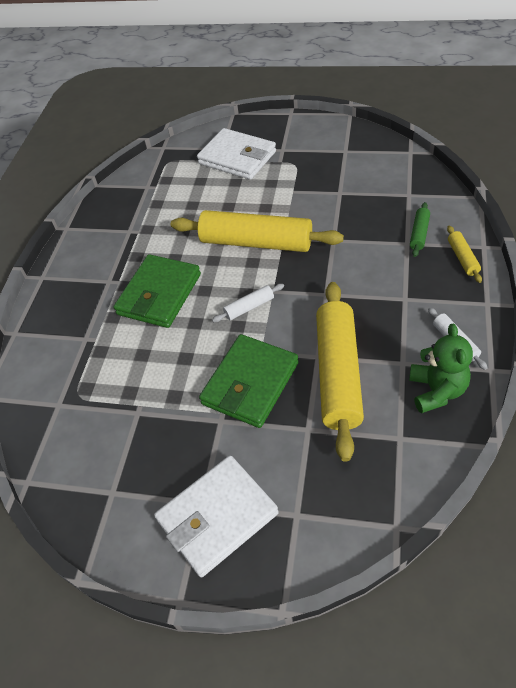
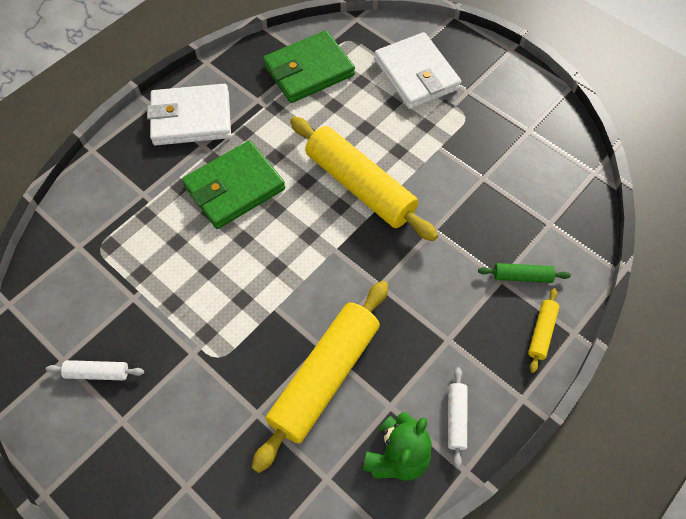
camera: 25 degrees right, 10 degrees up
white wallet [154,455,279,577] -> white wallet moved to [147,84,231,145]
green wallet [199,334,299,428] -> green wallet moved to [263,30,355,103]
white rolling pin [212,284,284,322] -> white rolling pin moved to [46,360,144,380]
green rolling pin [410,202,430,257] -> green rolling pin turned 45 degrees clockwise [478,263,571,283]

